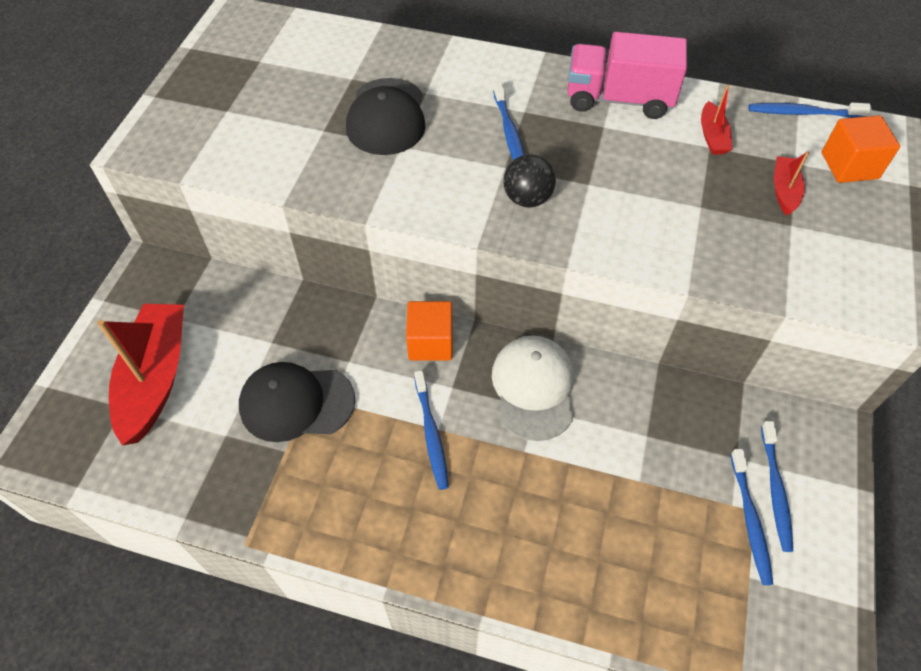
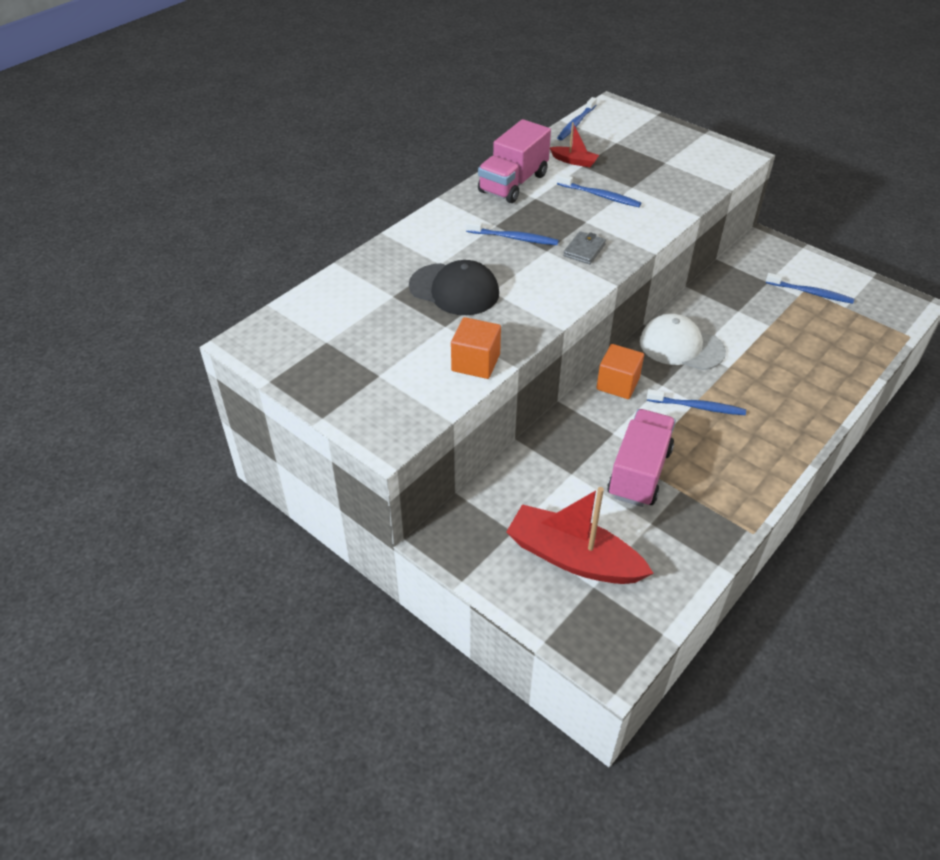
camera: 65 degrees left, 10 degrees down
black cap [239,362,355,442] -> pink truck [607,409,676,507]
black ball [503,154,556,207] -> grey wallet [563,231,606,264]
blue toothbrush [761,421,793,552] -> blue toothbrush moved to [557,174,641,207]
red boat [774,151,809,216] -> none
orange cube [822,115,900,183] -> orange cube moved to [451,317,501,379]

